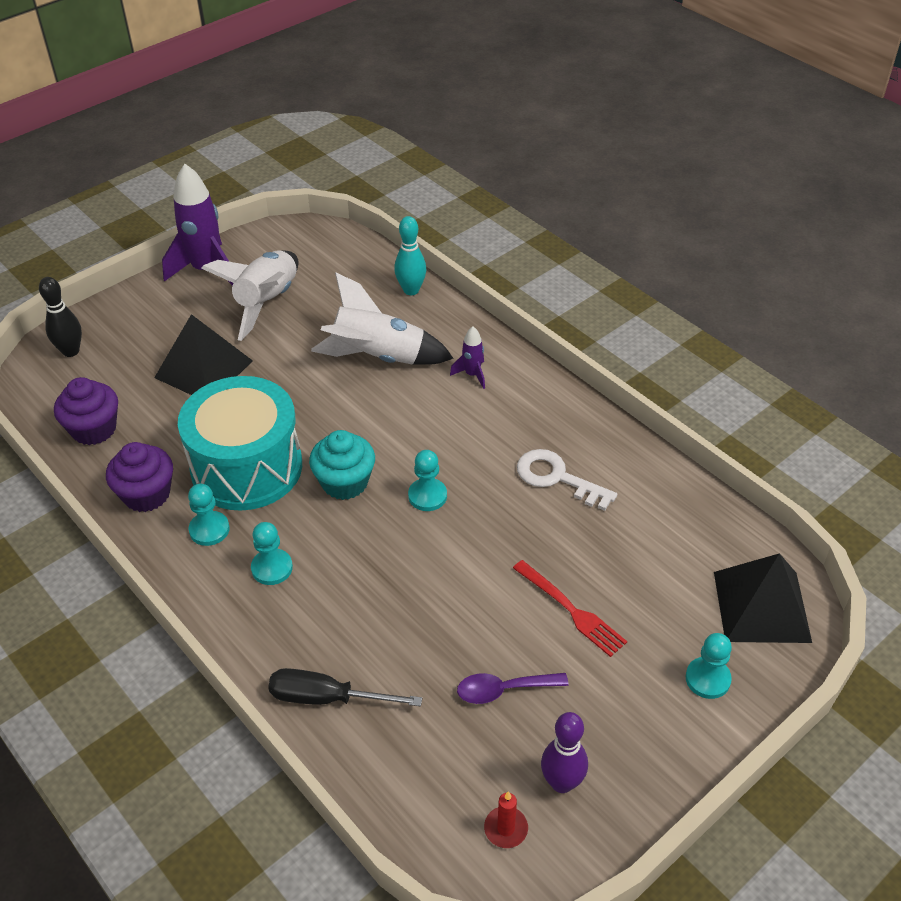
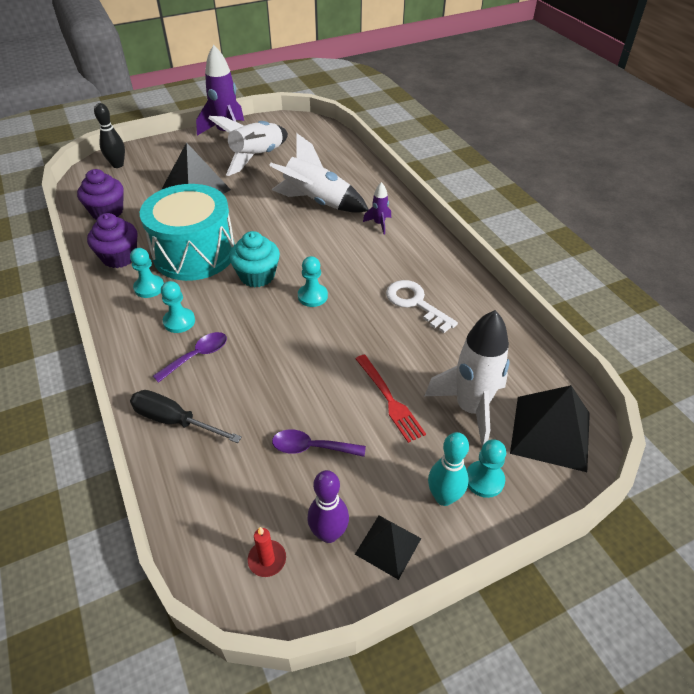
camera: 15 degrees right, 0 degrees up
turquoise bowling pin [394,216,427,295] -> turquoise bowling pin moved to [428,432,469,506]
none -> purple spoon [153,332,227,383]
none -> black pyramid [355,516,421,580]
none -> white rocket [425,310,510,446]

